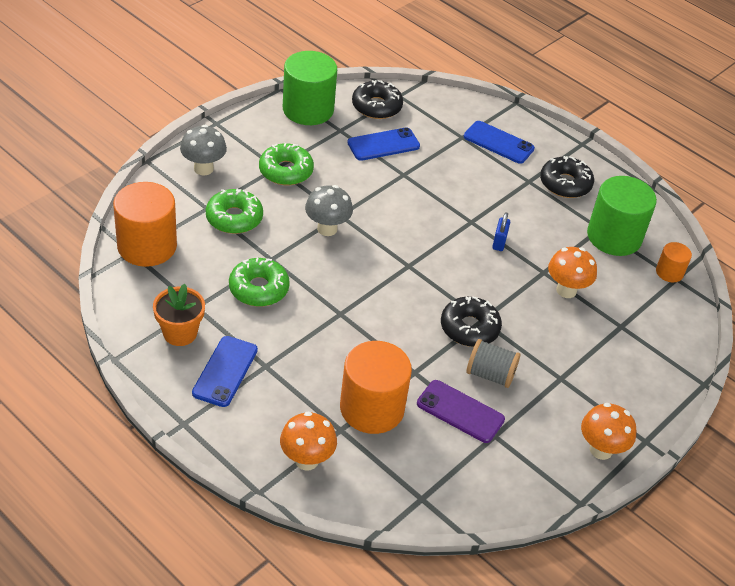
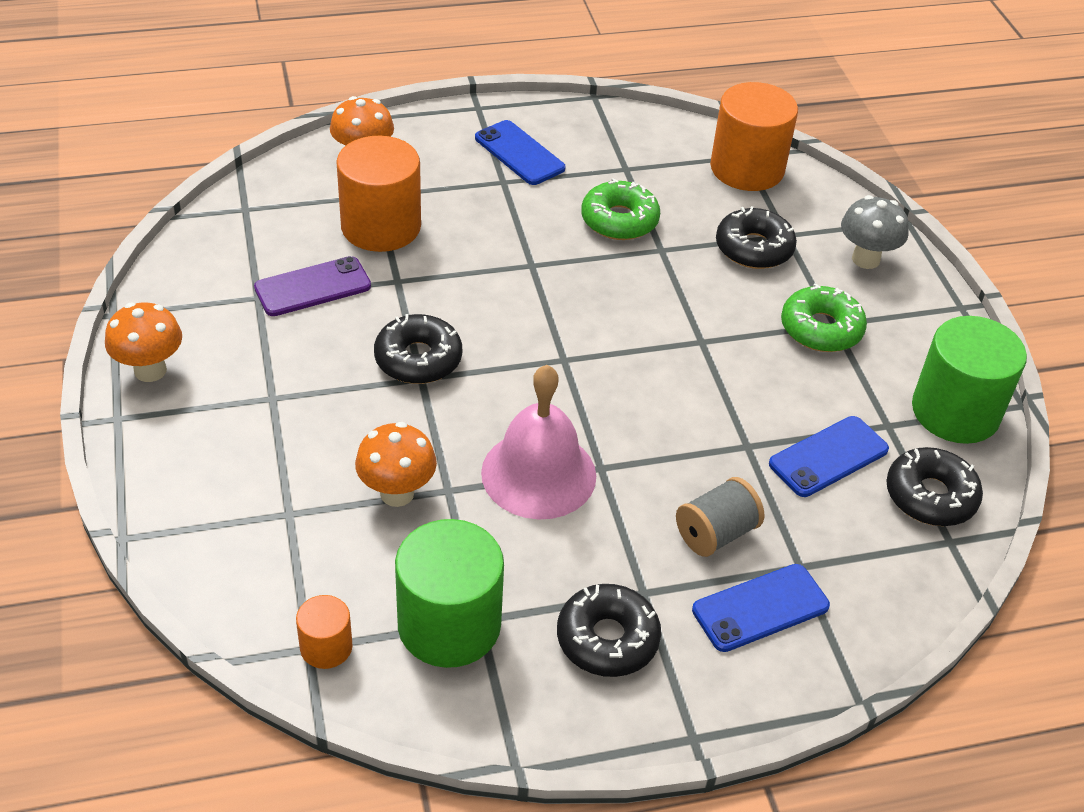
camera: 125 degrees right, 0 degrees up
orange flower pot [153,284,205,346] -> none
green donut [206,188,263,234] -> black donut [716,206,797,269]
grey mushroom [305,185,353,236] -> none
blue phone [347,127,420,161] -> blue phone turned 45 degrees clockwise [769,416,889,497]
grey spool [466,339,520,388] -> grey spool moved to [676,477,764,557]
blue padlock [492,212,510,251] -> pink bell [481,365,596,519]

